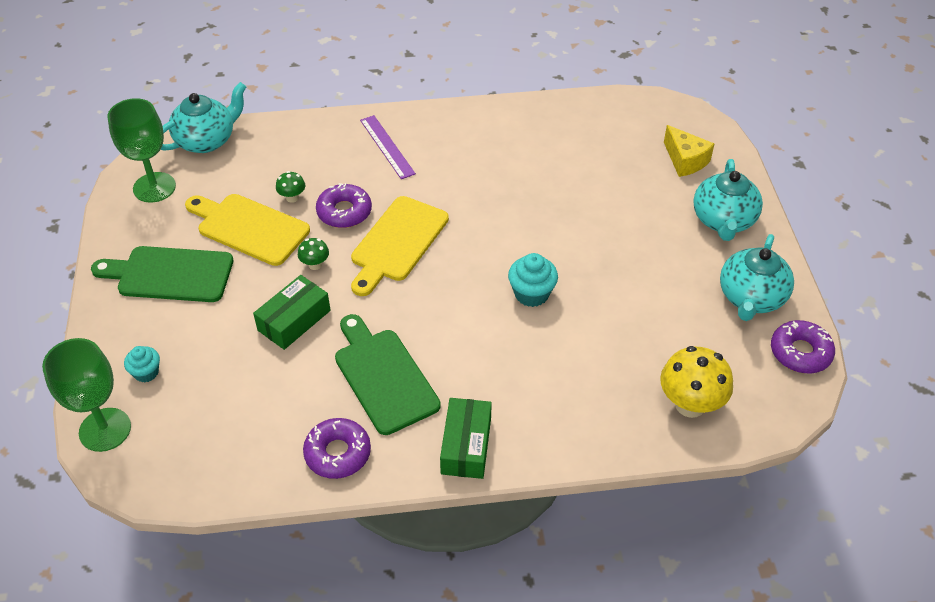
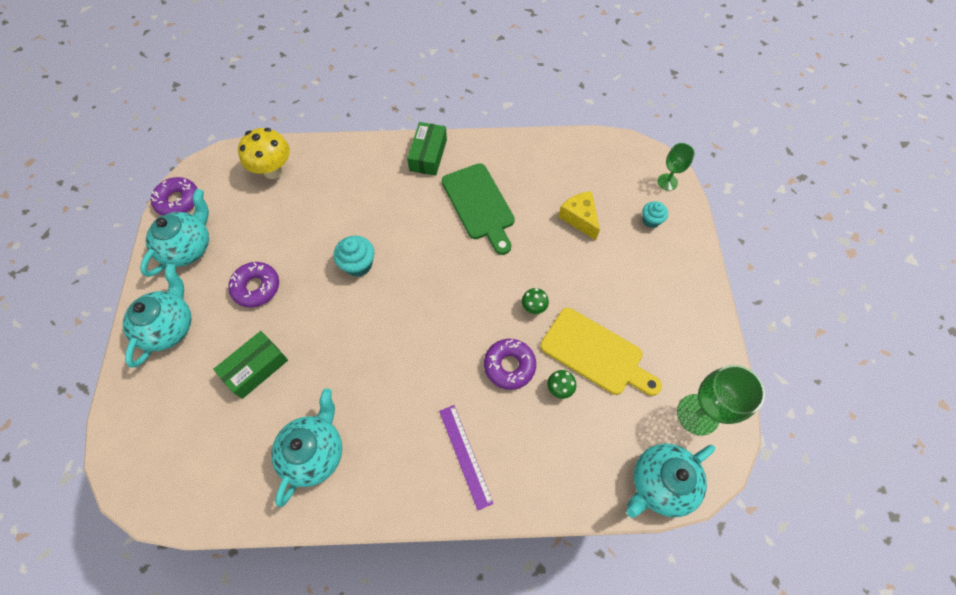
camera: 175 degrees left, 15 degrees up
green goblet [42,338,131,452] -> green goblet [657,143,695,191], size x0.59
green cutting board [91,246,233,302] -> none
green box [253,275,331,350] -> green box moved to [213,331,288,399]
purple donut [303,418,371,479] -> purple donut moved to [228,262,279,308]
yellow cutting board [351,196,449,296] -> none
yellow cheese [664,125,714,177] -> yellow cheese moved to [558,191,600,240]
none -> turquoise teapot [271,388,342,507]

